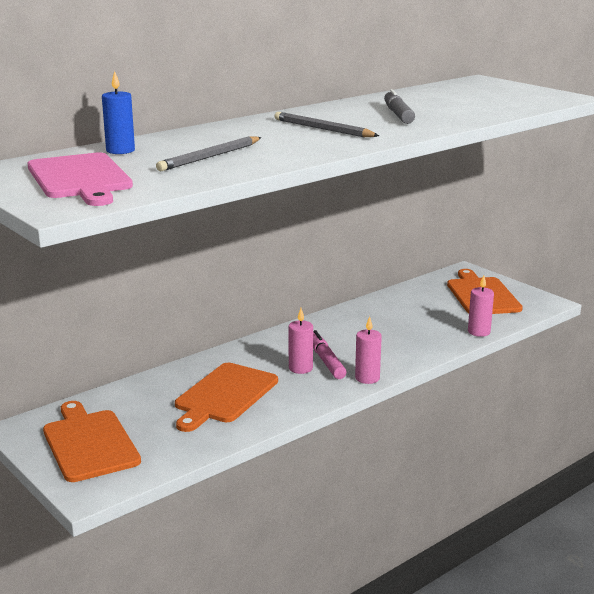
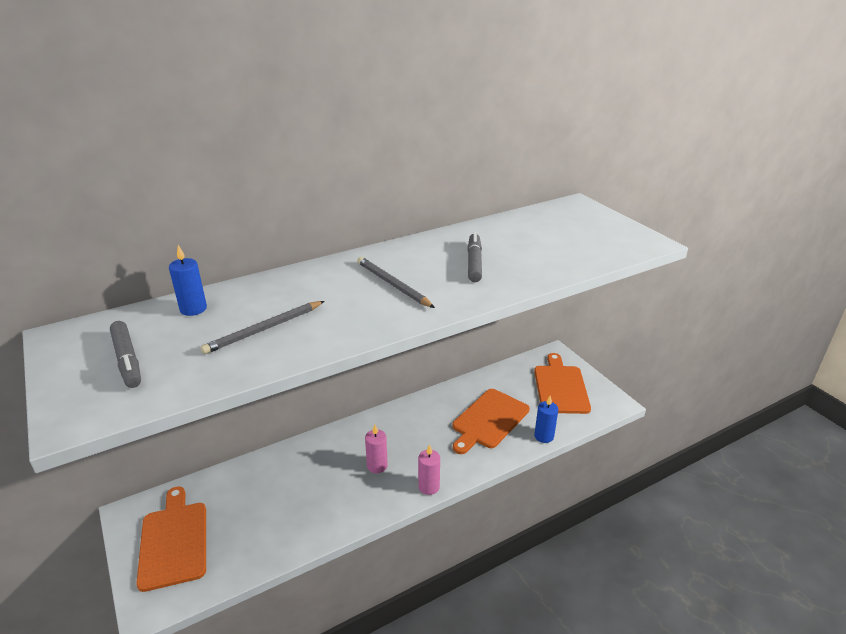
camera: 10 degrees right, 10 degrees up
pink cutting board [28,152,133,206] -> grey marker [110,321,141,388]
orange cutting board [175,363,278,432] -> orange cutting board moved to [452,389,530,454]
pink marker [313,330,346,379] -> none
pink candle [468,275,494,337] -> blue candle [534,396,558,443]

